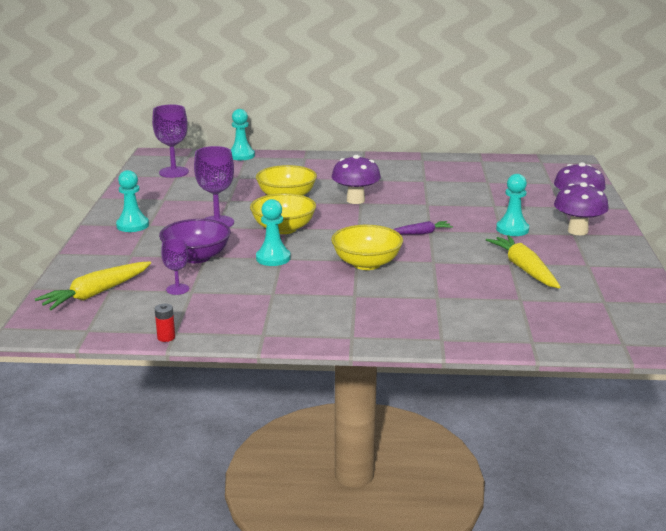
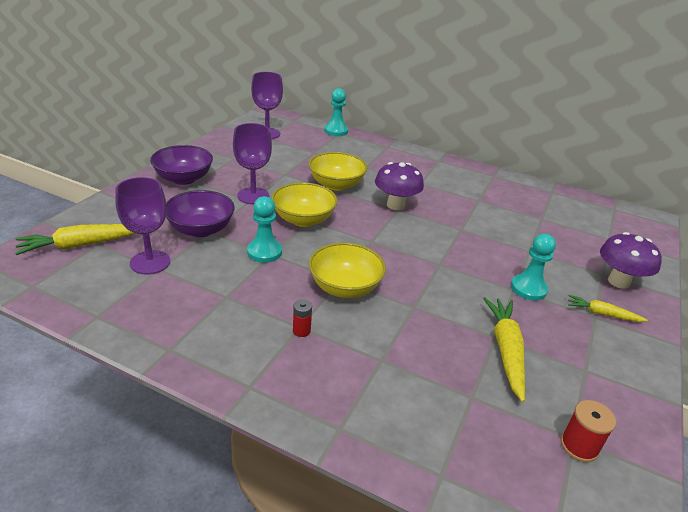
camera: 20 degrees right, 10 degrees up
turquoise pawn [116,170,149,232] -> purple bowl [150,145,213,185]
red battery [155,304,175,342] -> red battery moved to [293,299,312,337]
purple goblet [161,239,189,295] -> purple goblet [115,177,170,275], size x1.72
purple carrot [393,221,453,235] -> none
purple mushroom [554,182,609,235] -> yellow carrot [568,295,648,322]
none -> red spool [561,400,616,462]

